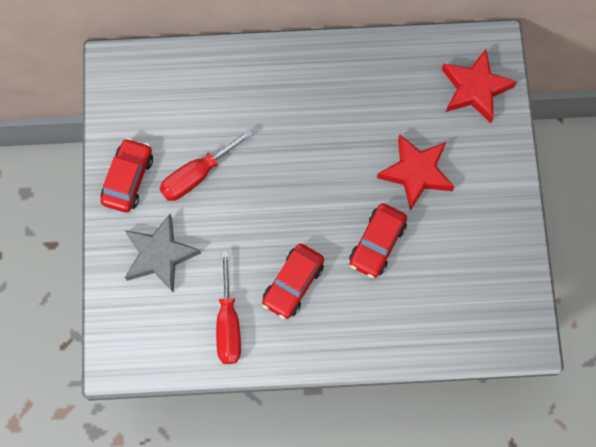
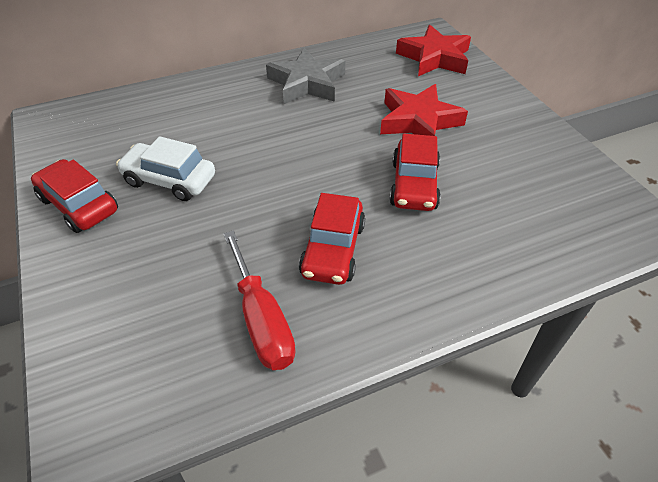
camera: 20 degrees left, 25 degrees down
red car [101,138,153,212] -> red car turned 45 degrees counterclockwise [31,159,118,233]
grey star [124,214,201,293] -> grey star moved to [266,48,345,104]
red screwdriver [160,129,253,201] -> white car [116,136,215,201]

